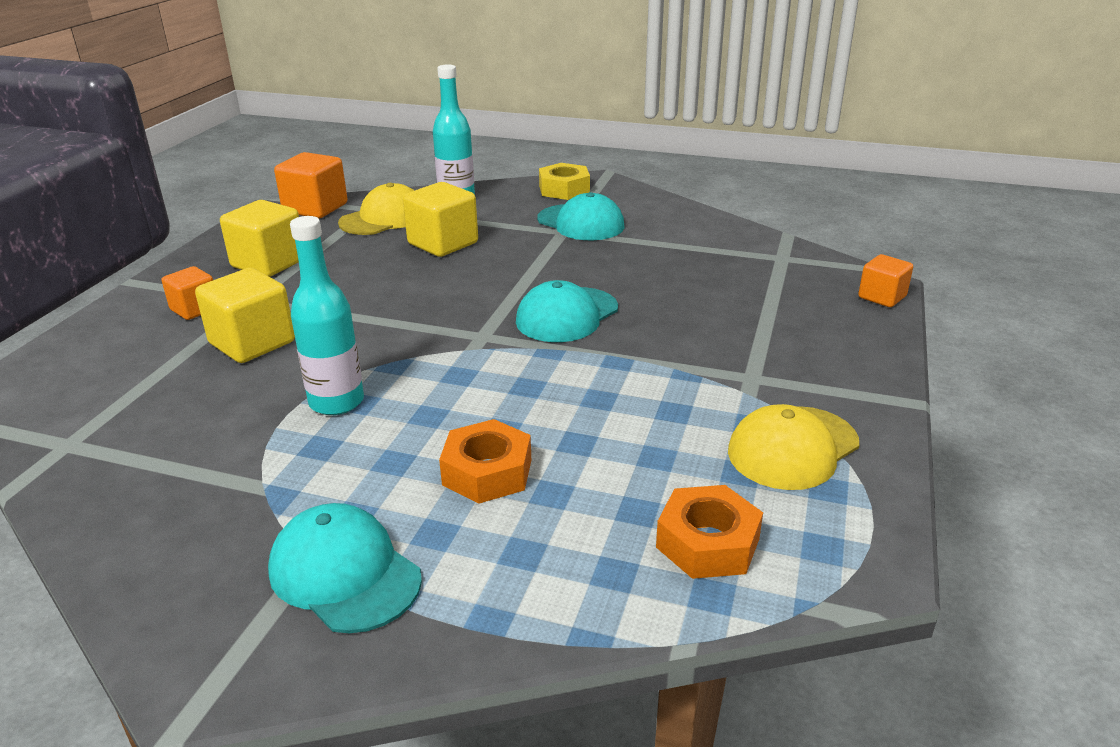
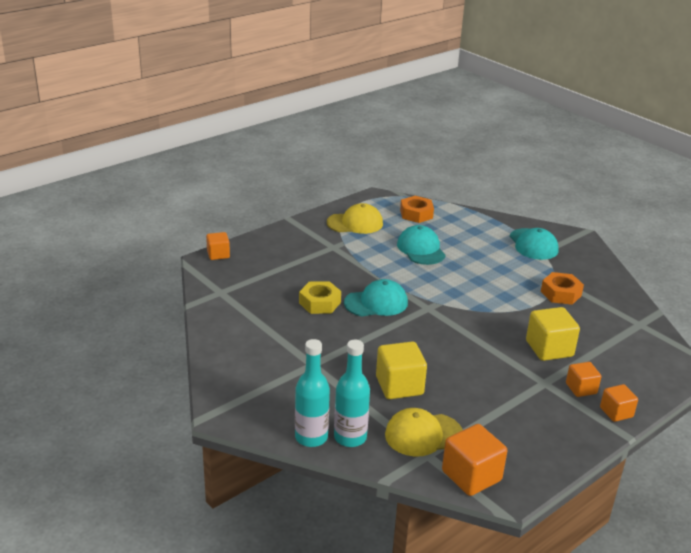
camera: 150 degrees left, 0 degrees up
yellow cube [220,200,299,277] -> none
turquoise bottle [290,216,364,415] -> turquoise bottle moved to [295,339,330,447]
orange nut [439,419,531,504] -> orange nut moved to [541,272,584,305]
turquoise cap [537,192,624,240] -> turquoise cap moved to [397,225,446,265]
yellow nut [539,163,590,200] -> yellow nut moved to [299,281,341,314]
none -> orange cube [600,384,638,422]

